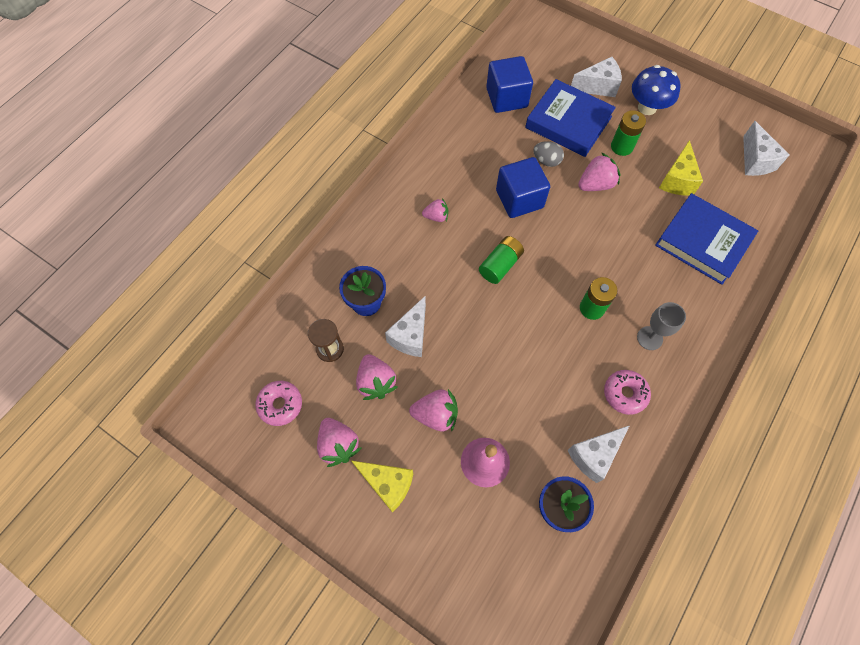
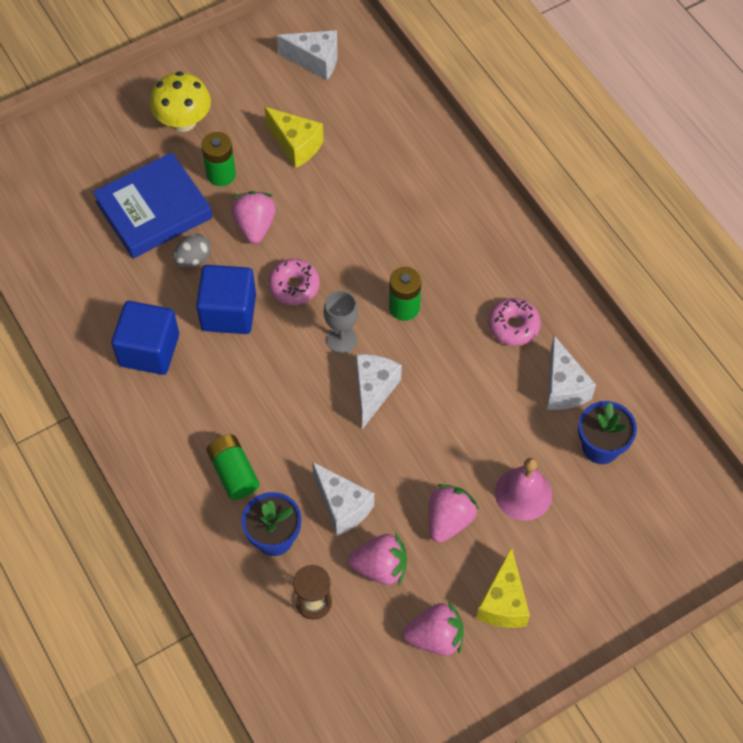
camera: 65 degrees left, 5 degrees down
pink donut [255,381,302,426] -> pink donut moved to [268,259,320,305]
yellow cheese [352,461,413,513] -> yellow cheese turned 135 degrees clockwise [476,547,530,628]
pink strawberry [422,198,448,222] -> none
green battery [479,236,524,284] -> green battery moved to [207,434,259,500]
blue cube [486,56,533,113] -> blue cube moved to [111,301,179,375]
white cheese [571,57,622,97] -> white cheese moved to [356,354,402,429]
blue mushroom [632,65,681,115] -> yellow mushroom [150,71,211,132]
grey goblet [637,302,686,350] -> grey goblet moved to [324,291,358,354]
blue book [655,193,758,285] -> none

